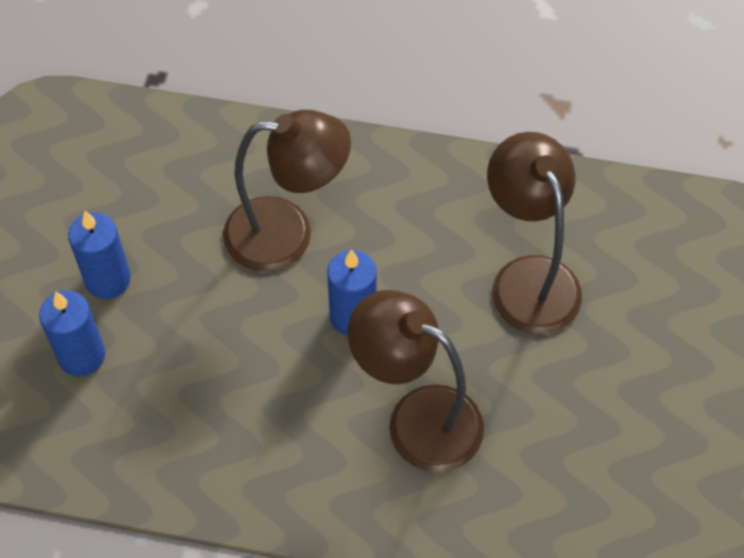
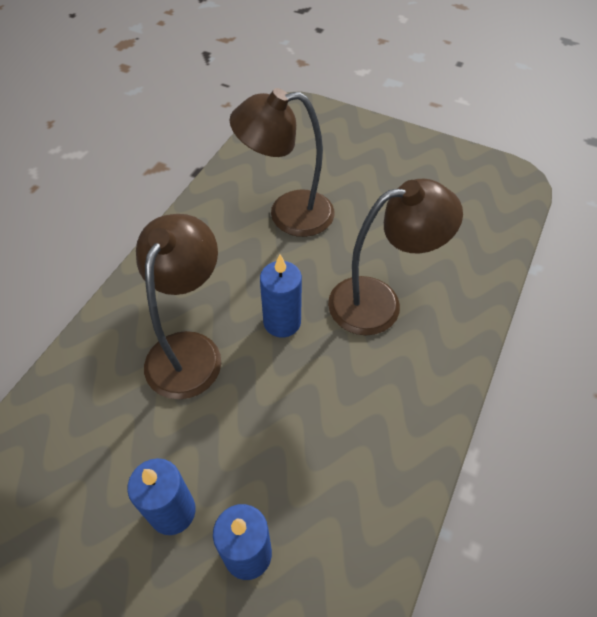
camera: 75 degrees left, 5 degrees down
brown lamp [348,290,484,472] -> brown lamp turned 150 degrees counterclockwise [328,179,463,335]

